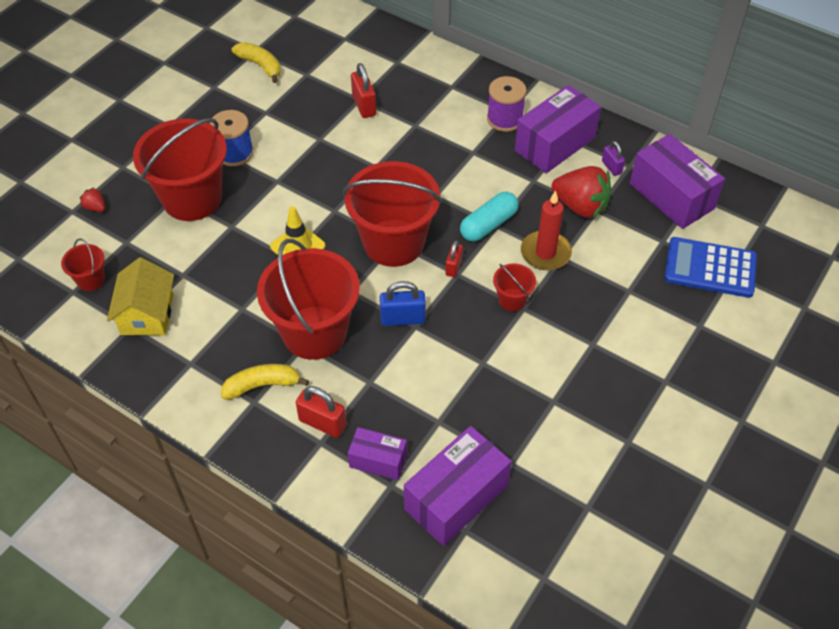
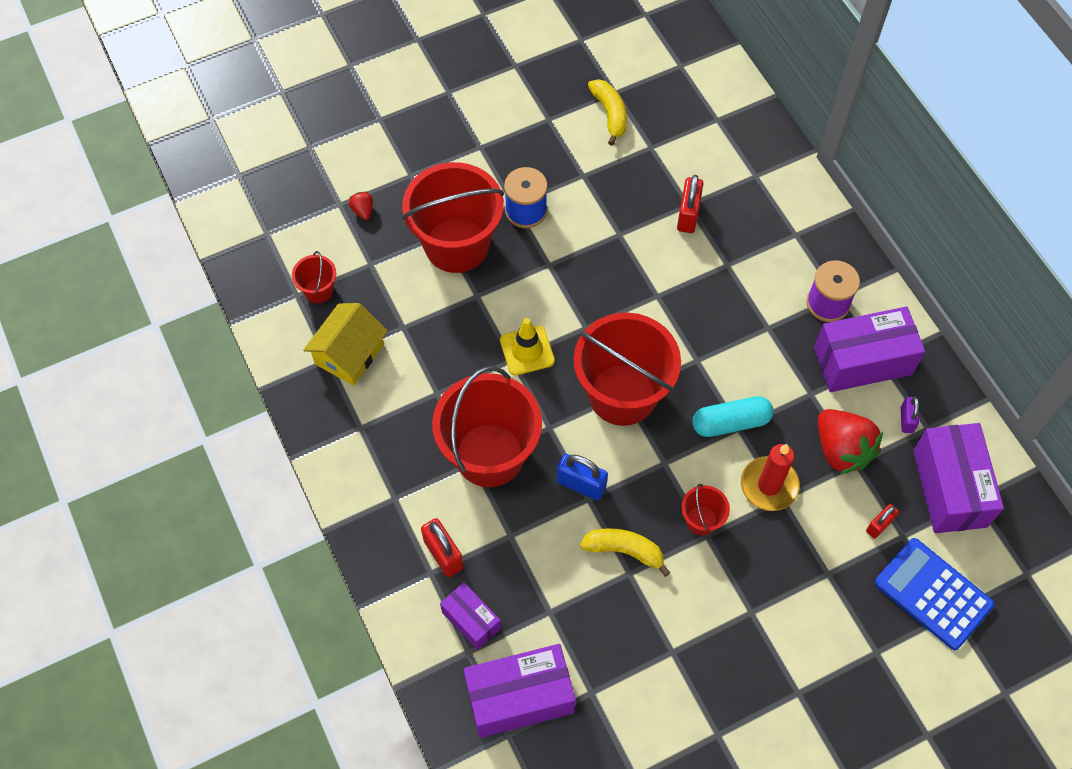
camera: 30 degrees right, 10 degrees up
yellow banana [221,364,309,399] -> yellow banana moved to [580,528,671,577]
red padlock [445,240,463,277] -> red padlock moved to [866,504,899,539]

